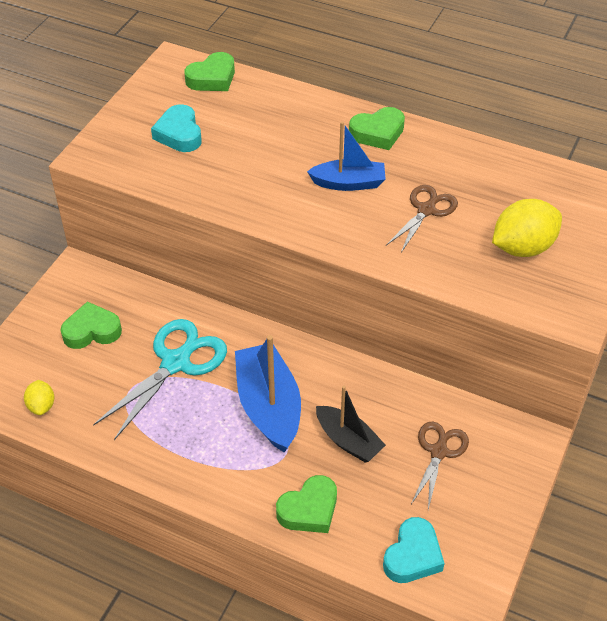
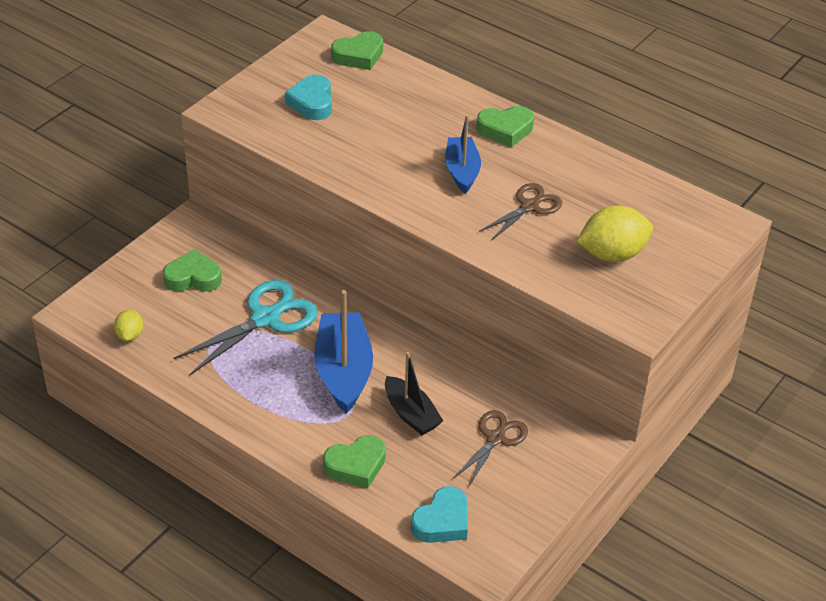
camera: 10 degrees right, 5 degrees down
blue boat [307,122,386,191] -> blue boat turned 105 degrees counterclockwise [445,115,481,194]

